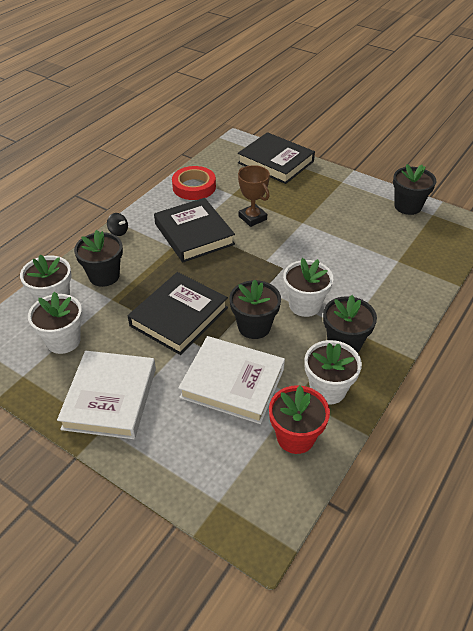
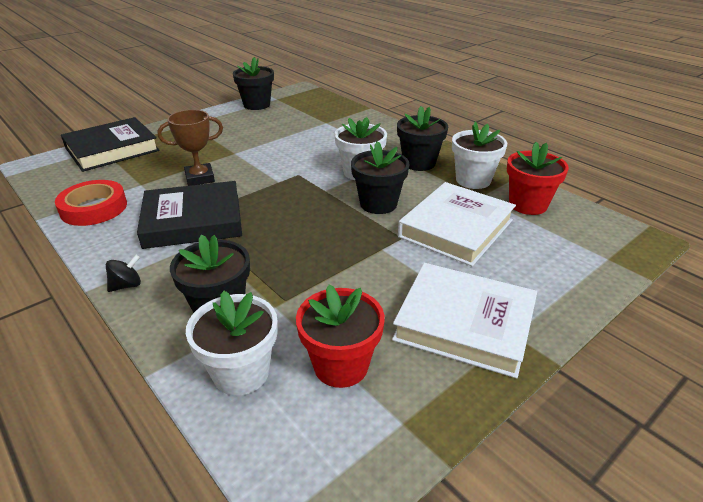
camera: 75 degrees left, 10 degrees down
white flower pot [28,292,83,354] -> red flower pot [296,285,385,388]
black book [128,272,228,355] -> none

